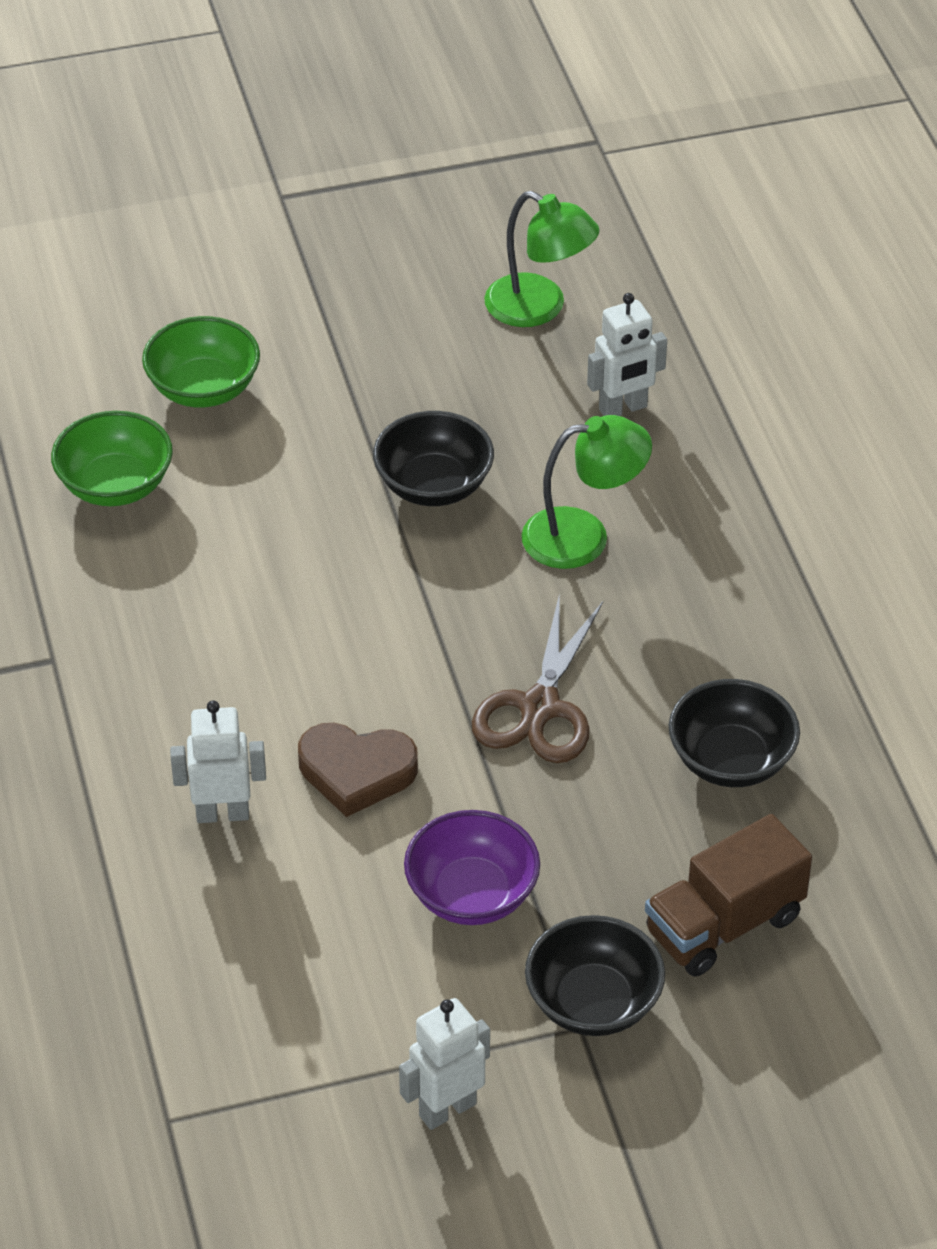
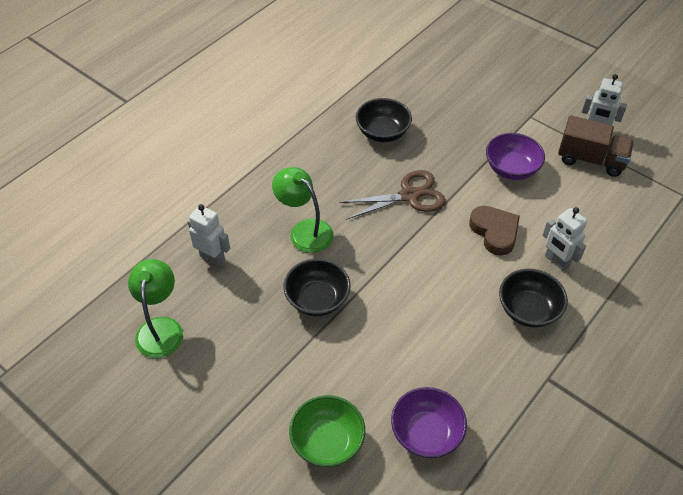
camera: 125 degrees left, 5 degrees up
green bowl [51,411,173,506] -> purple bowl [391,387,467,458]
black bowl [525,915,665,1036] -> black bowl moved to [499,269,568,327]
brown truck [645,814,812,977] -> brown truck moved to [558,115,634,177]

